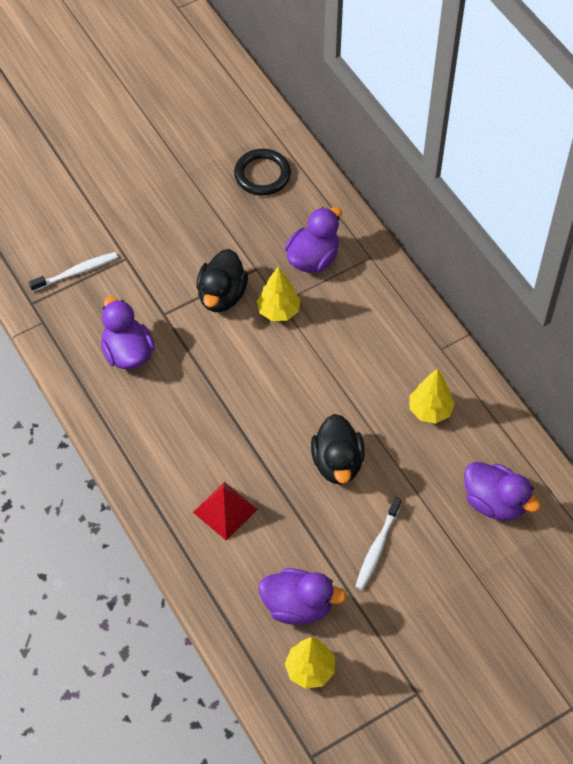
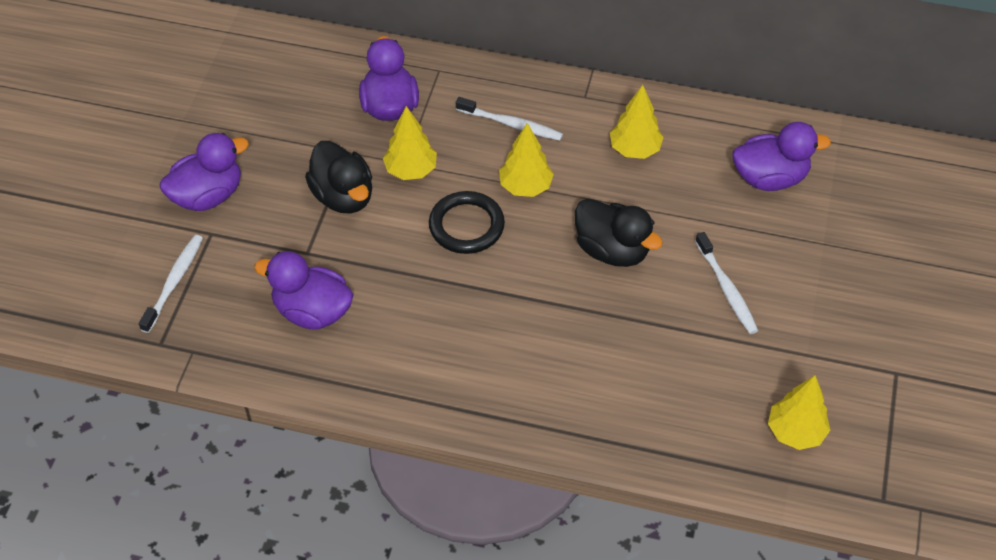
camera: 45 degrees left, 5 degrees down
red pyramid [193,482,258,541] -> none
black ring [234,149,291,196] -> black ring moved to [429,191,505,254]
purple duck [259,568,346,625] -> purple duck moved to [159,133,249,211]
none -> white toothbrush [456,97,563,141]
none -> yellow tree [499,123,554,197]

